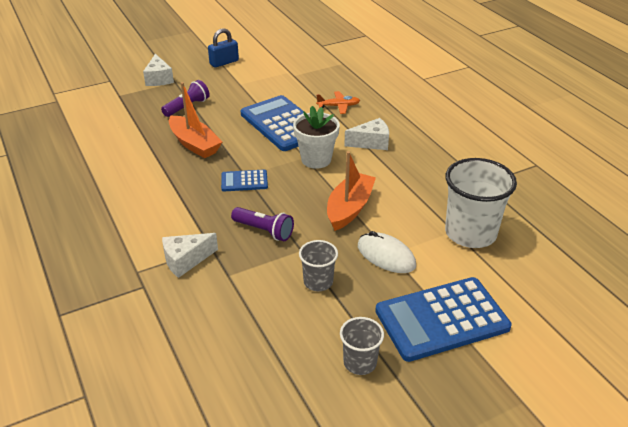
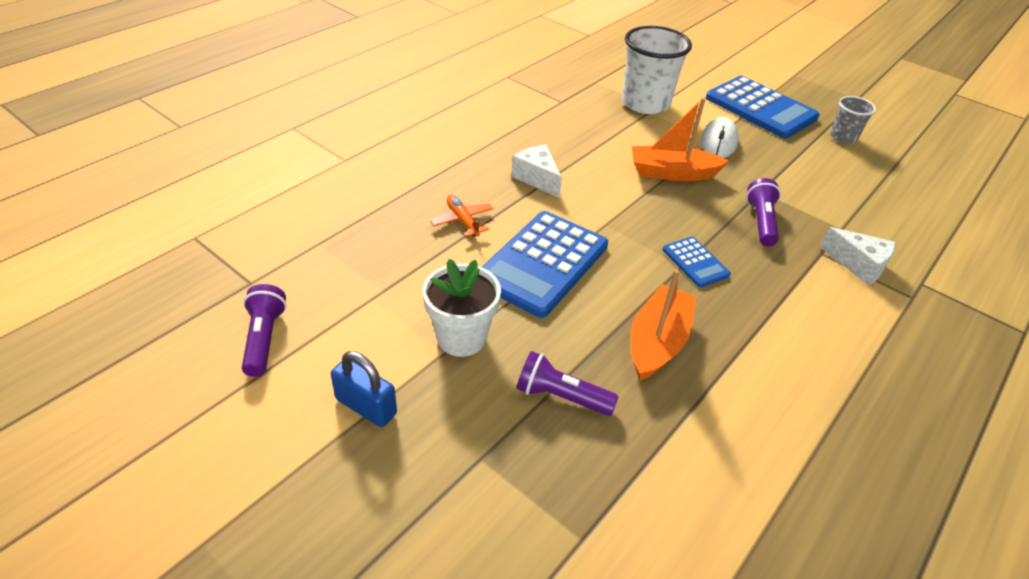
camera: 115 degrees left, 5 degrees up
white cheese [143,54,174,86] -> none
white flower pot [293,106,340,169] -> white flower pot moved to [422,259,501,357]
grey cup [299,240,338,291] -> none
none -> purple flashlight [242,284,287,377]

